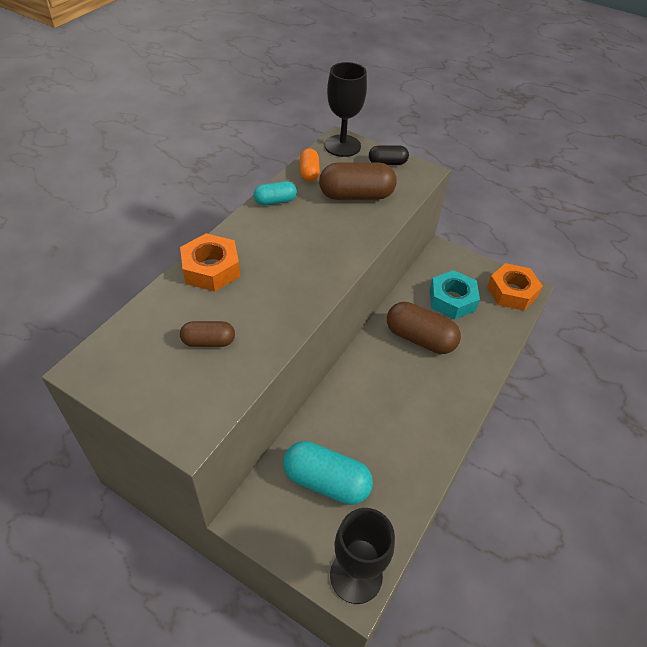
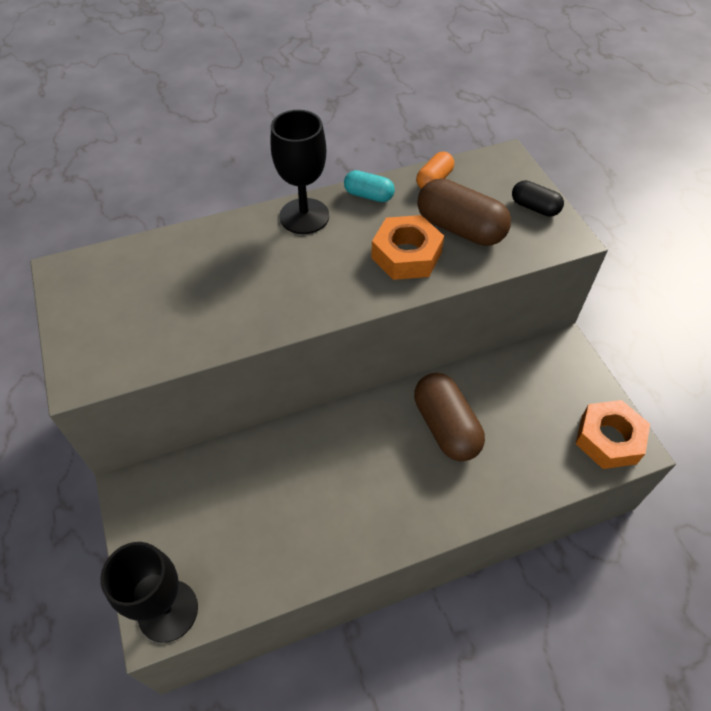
camera: 40 degrees right, 5 degrees up
orange nut [180,233,240,291] -> orange nut moved to [371,215,444,280]
brown capsule [180,321,235,347] -> none
turquoise capsule [283,441,373,505] -> none
black goblet [325,62,367,157] -> black goblet moved to [271,110,329,234]
turquoise nut [430,270,480,319] -> none

